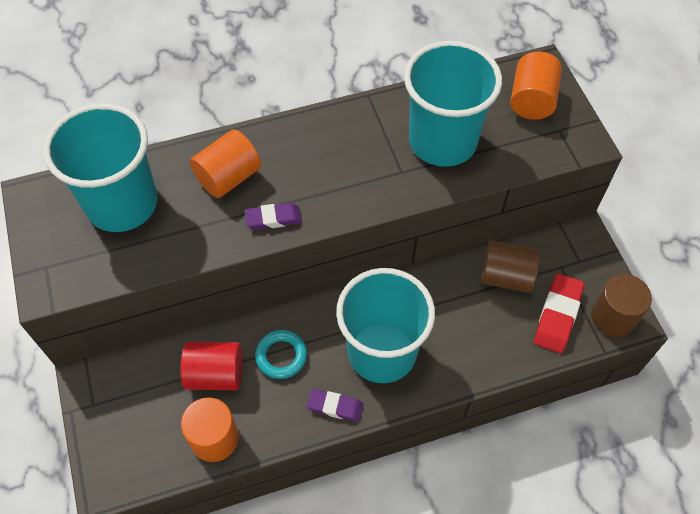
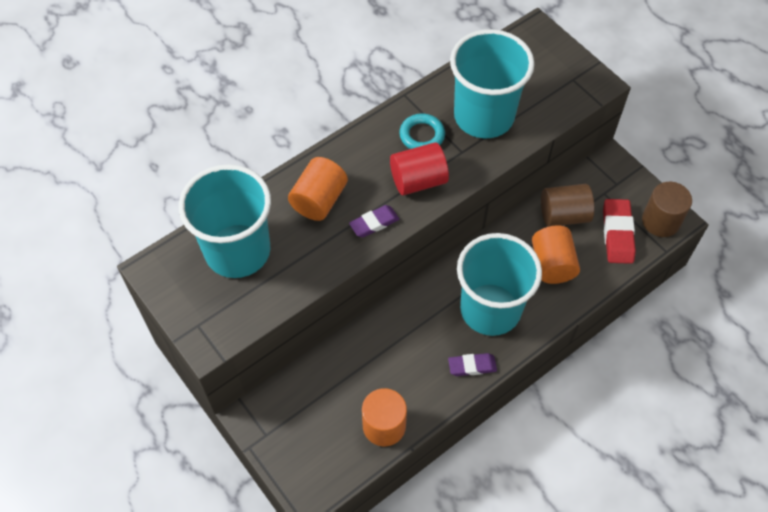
camera: 20 degrees left, 0 degrees up
red cylinder [180,341,243,390] -> red cylinder moved to [390,142,449,195]
turquoise ring [255,330,307,379] -> turquoise ring moved to [399,113,445,149]
orange cylinder [510,52,562,120] -> orange cylinder moved to [532,226,580,284]

